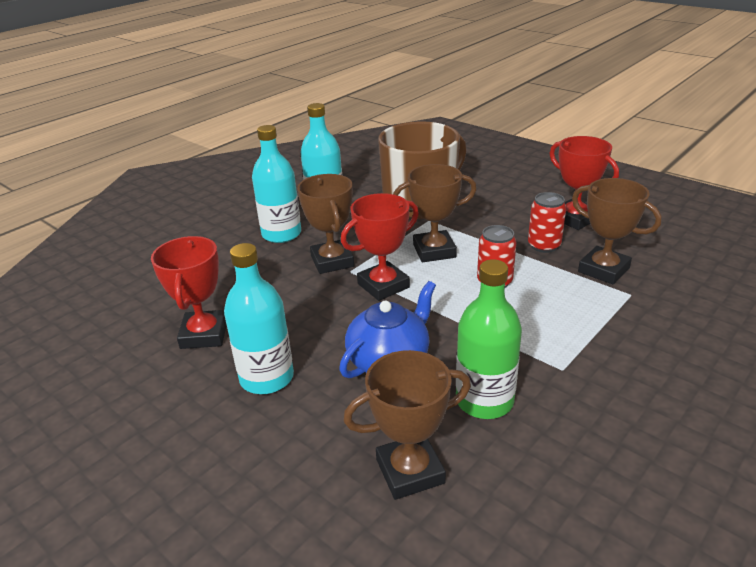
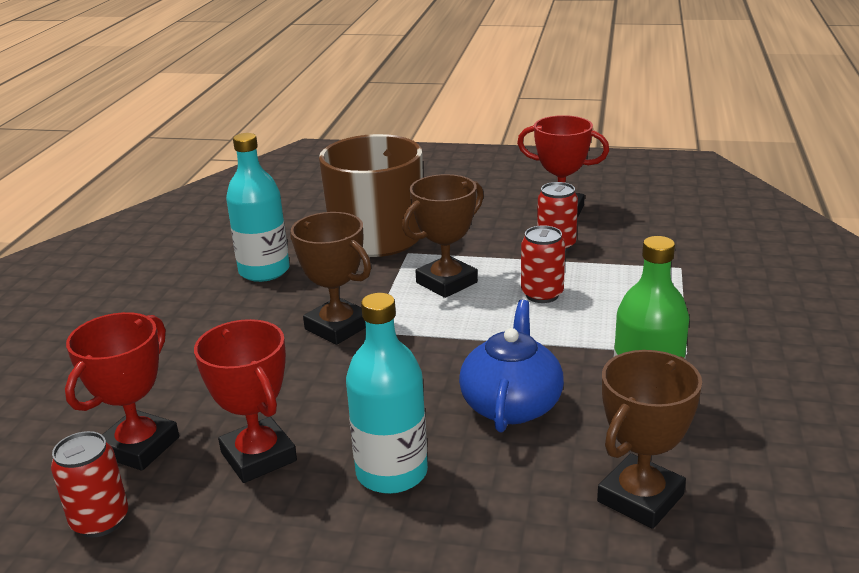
camera: 30 degrees left, 5 degrees down
turquoise bottle [252,125,301,243] -> none
red trophy [341,193,419,301] -> red trophy moved to [65,312,179,471]
brown trophy [572,178,662,285] -> none
none -> red can [51,431,128,538]

